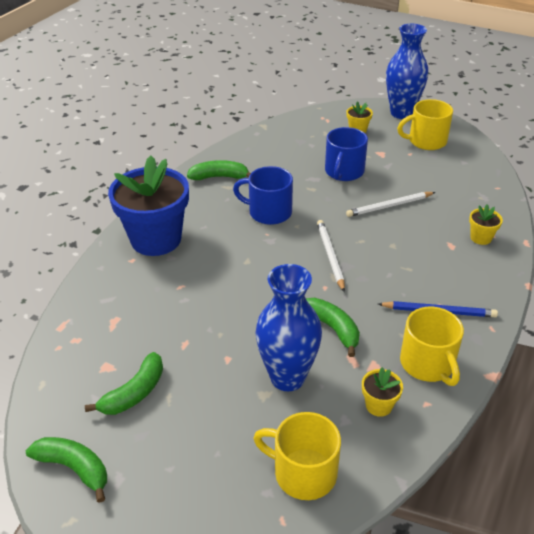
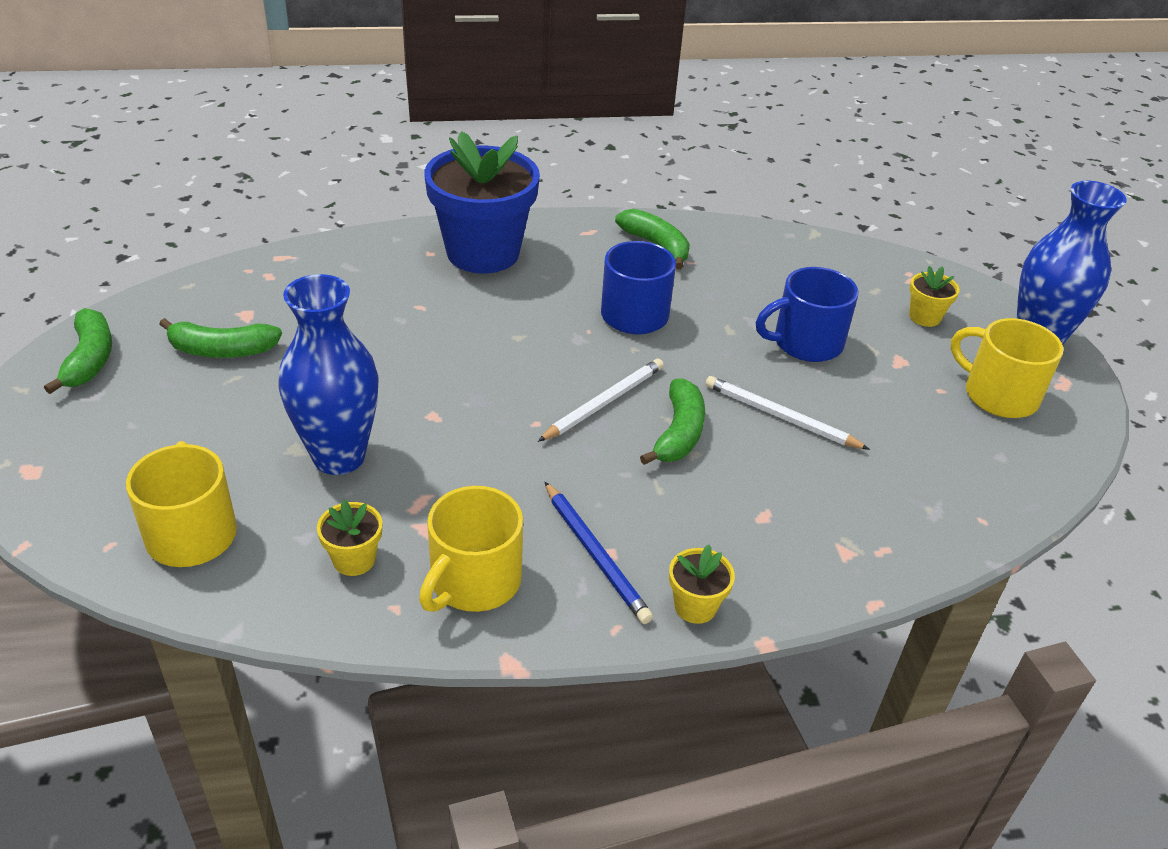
camera: 50 degrees right, 0 degrees up
green banana [306,298,360,357] -> green banana moved to [640,378,705,465]
yellow flower pot [469,204,503,245] -> yellow flower pot moved to [669,545,735,624]

